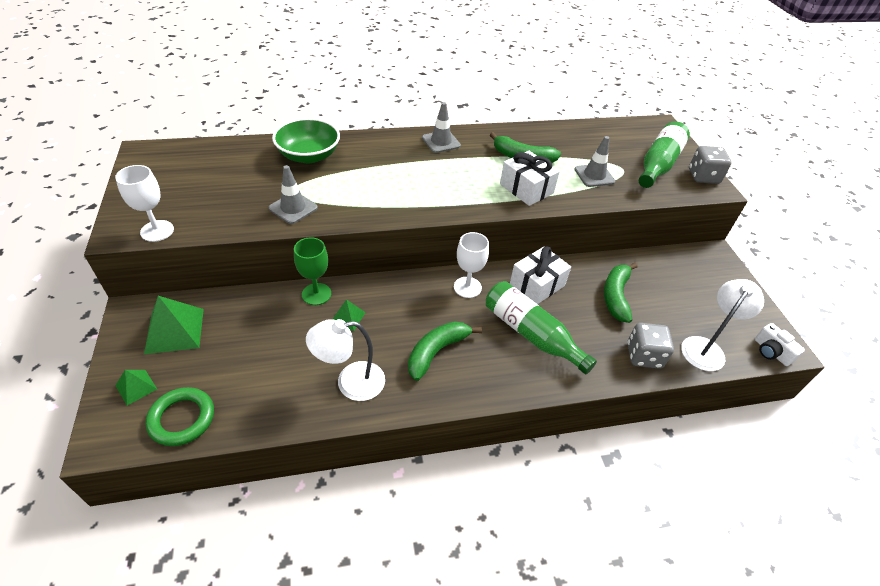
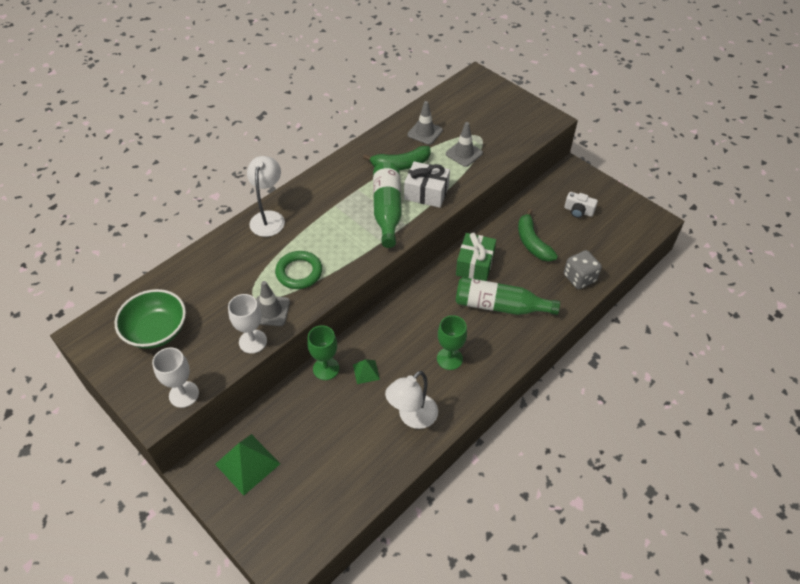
camera: 30 degrees left, 5 degrees up
green pyramid [115,370,157,406] -> none
green ring [146,387,214,446] -> green ring moved to [275,251,322,289]
green bowl [272,118,340,163] -> green bowl moved to [115,289,186,349]
green banana [408,321,482,381] -> green goblet [437,315,467,370]
grey traffic cone [422,102,461,153] -> grey traffic cone moved to [407,101,443,145]
white goblet [454,232,489,298] -> white goblet moved to [228,294,267,354]
white gift [510,246,571,304] -> green gift [456,233,496,281]
green bottle [639,121,690,188] -> green bottle moved to [373,162,402,248]
white lamp [681,279,764,371] -> white lamp moved to [247,156,285,237]
grey dice [689,146,732,184] -> none
white camera [755,323,805,366] -> white camera moved to [564,192,598,218]

